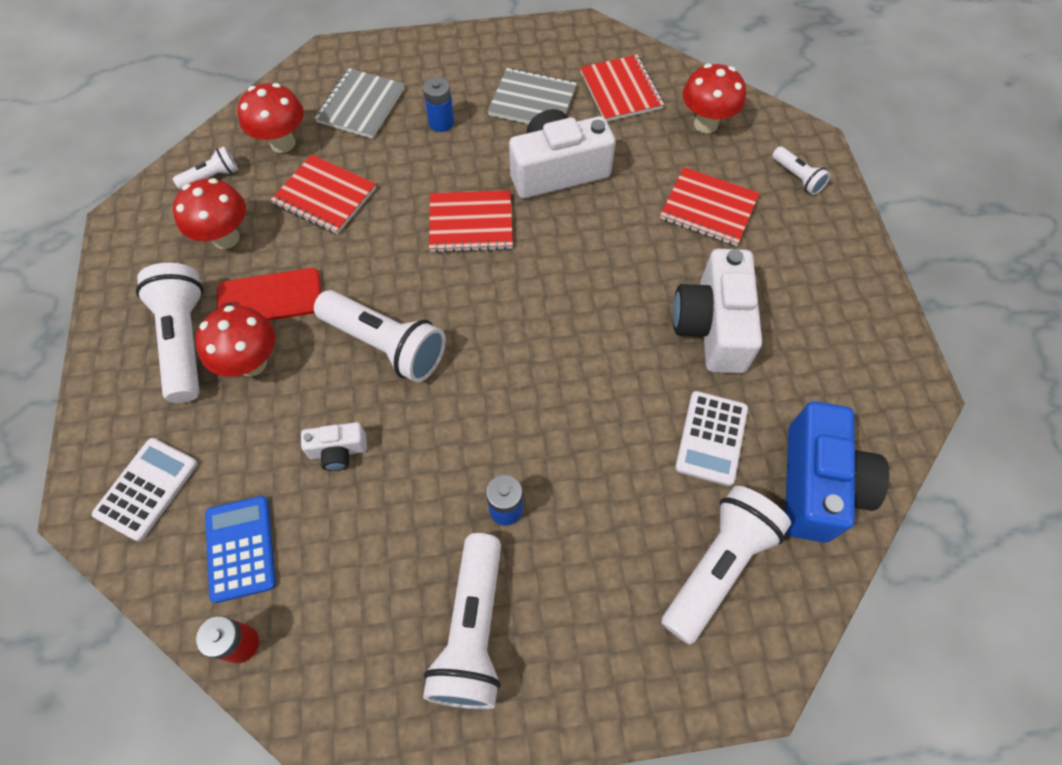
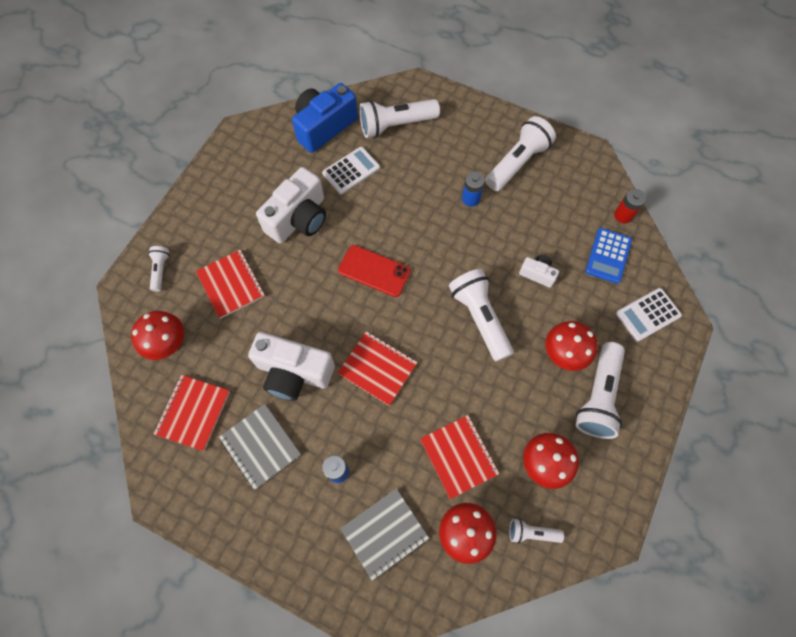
camera: 145 degrees left, 5 degrees up
red phone [217,268,321,320] -> red phone moved to [338,245,411,297]

